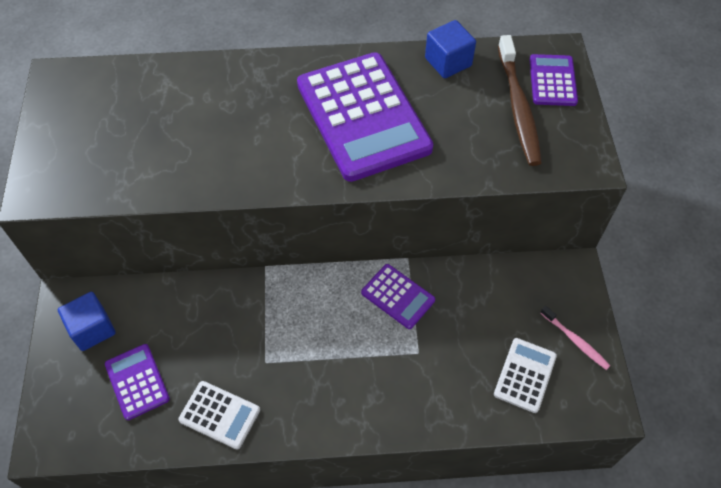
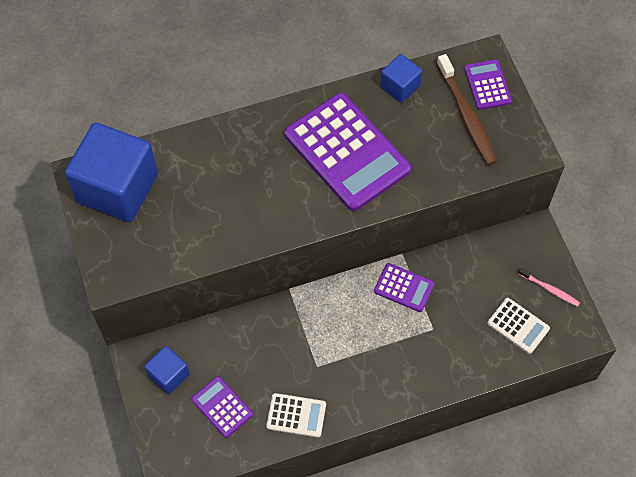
camera: 15 degrees left, 5 degrees up
white calculator [494,338,557,413] -> white calculator turned 120 degrees clockwise [487,298,550,354]
none -> blue cube [65,123,158,222]

